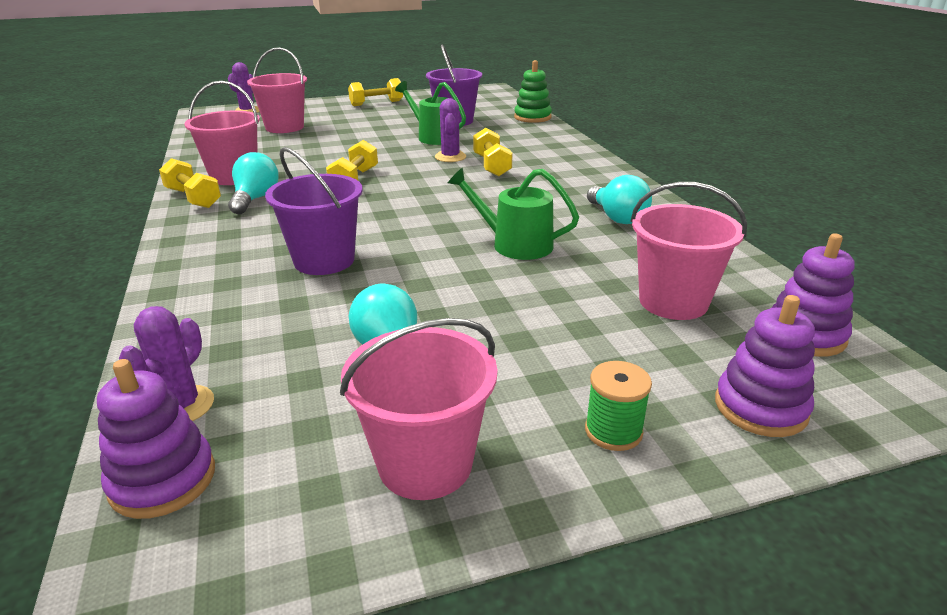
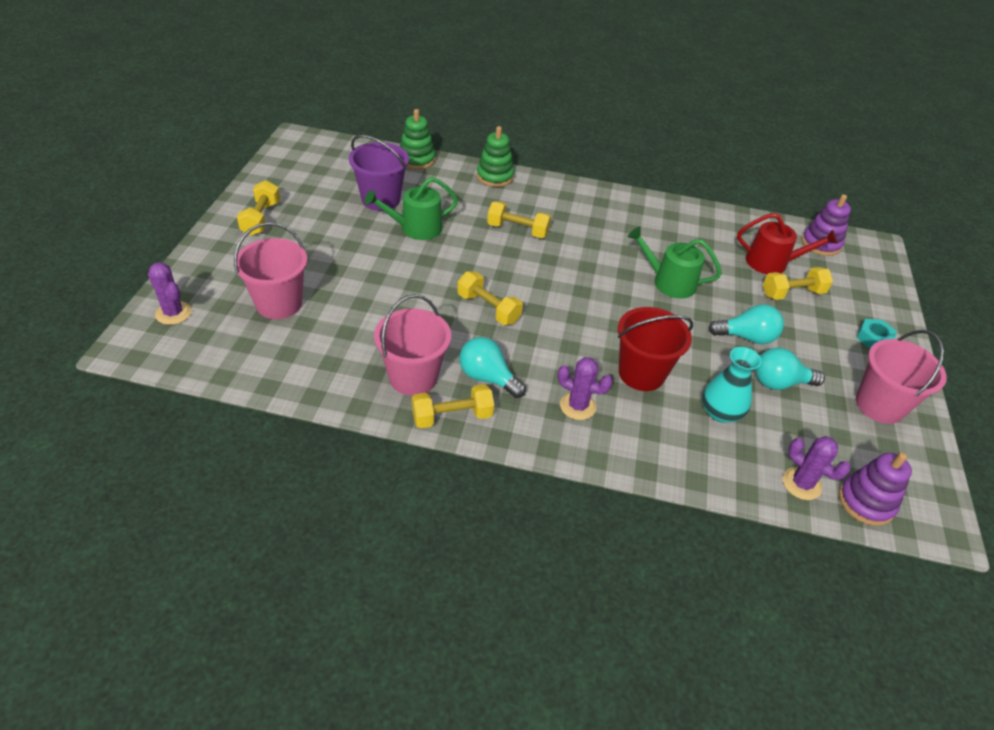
camera: 65 degrees left, 15 degrees up
purple bucket [265,147,363,275] -> red bucket [618,307,693,391]
purple cactus [435,98,466,162] -> purple cactus moved to [557,357,613,420]
green watering can [448,168,579,260] -> green watering can turned 60 degrees clockwise [628,227,722,299]
green spool [585,361,652,451] -> turquoise nut [856,319,897,349]
turquoise light bulb [587,175,652,224] -> turquoise light bulb moved to [708,304,784,344]
pink bucket [631,182,747,320] -> red watering can [737,213,838,274]
purple stacking toy [715,295,815,437] -> none
none -> green stacking toy [477,126,514,187]
none -> turquoise vase [702,347,762,423]
none -> yellow dumbbell [763,267,833,300]

